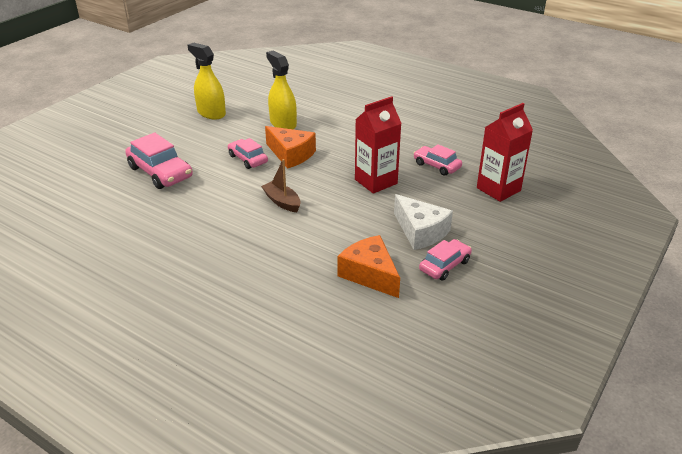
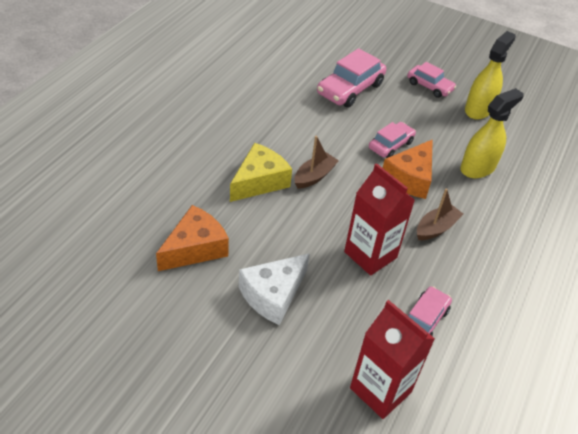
camera: 80 degrees right, 10 degrees up
pink car [419,239,472,280] -> pink car moved to [407,62,456,98]
none -> yellow cheese [230,143,292,202]
none -> brown boat [417,189,463,240]

